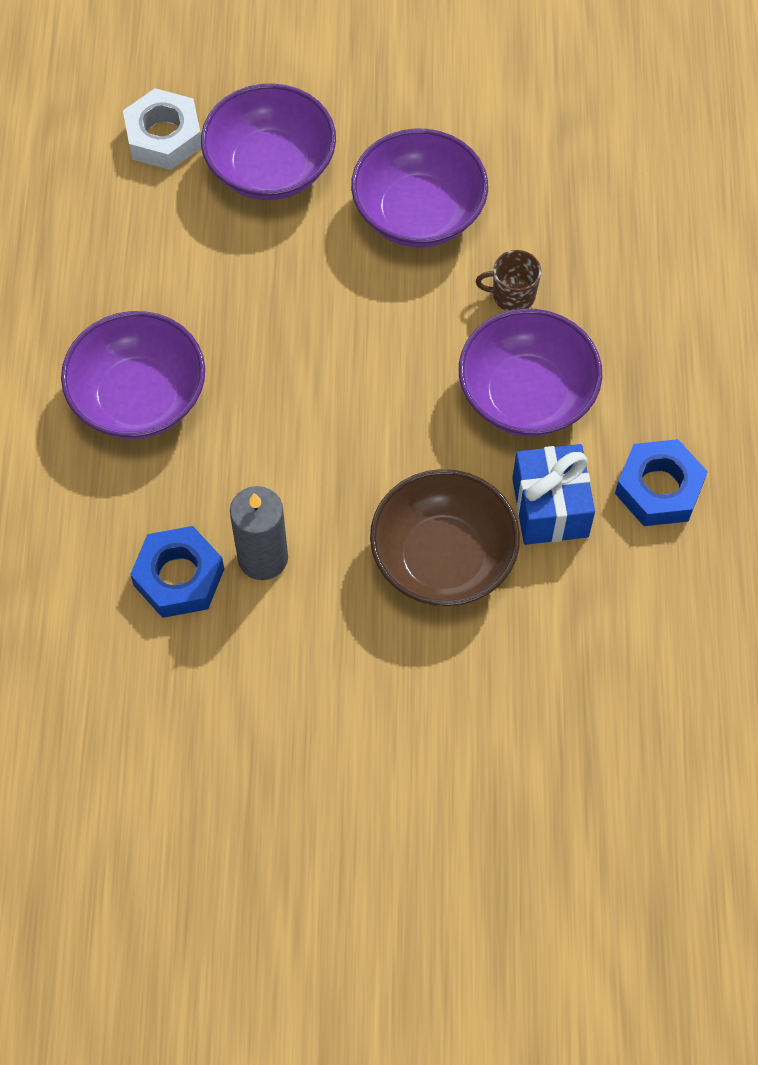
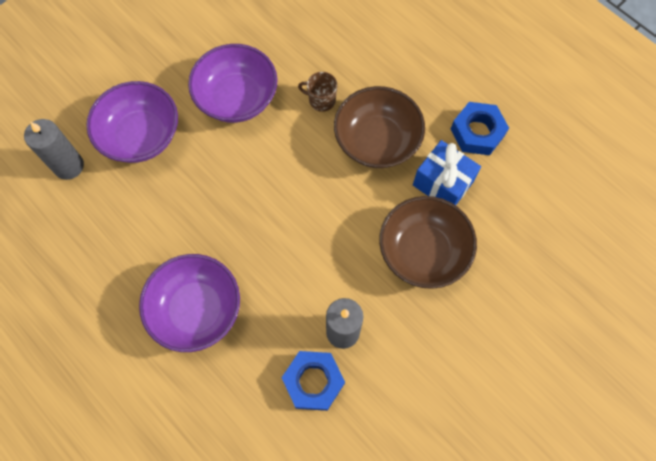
camera: 45 degrees left, 5 degrees up
white nut [123,88,201,170] -> grey candle [24,119,84,180]
purple bowl [459,309,602,437] -> brown bowl [334,86,425,168]
brown mug [476,250,541,311] -> brown mug turned 60 degrees clockwise [298,72,337,112]

